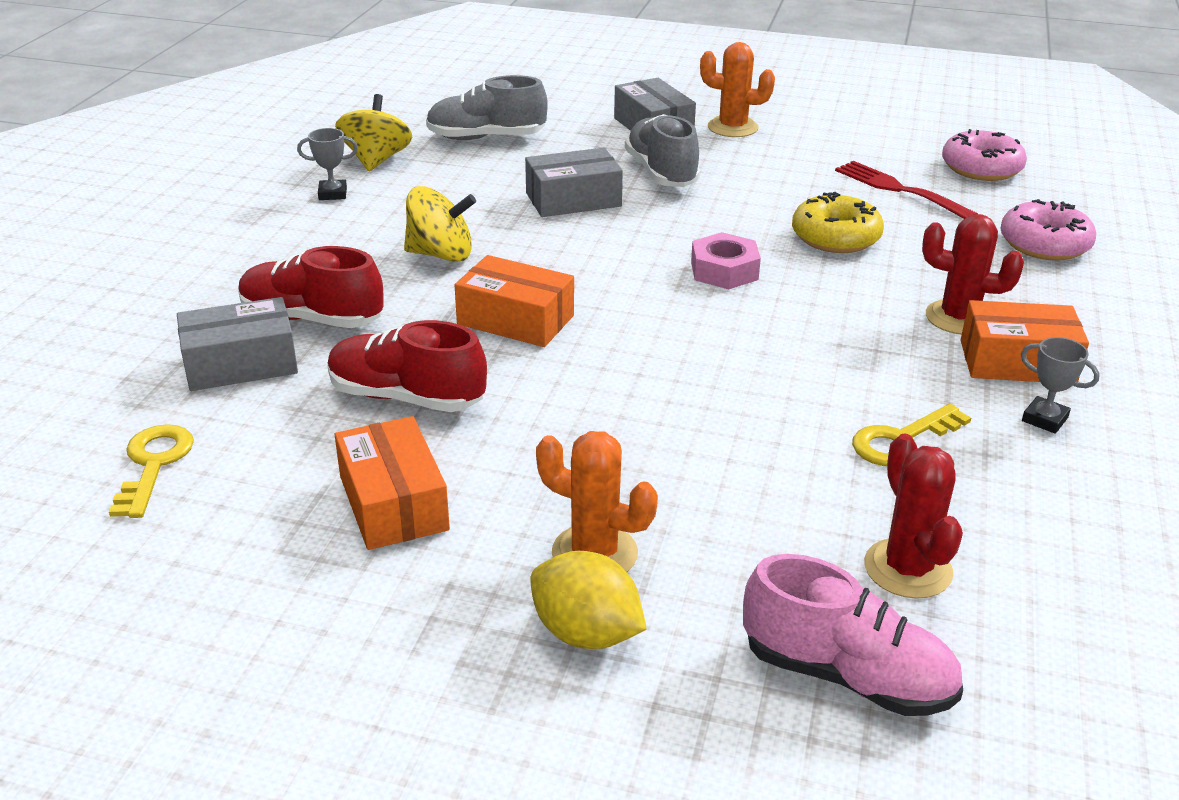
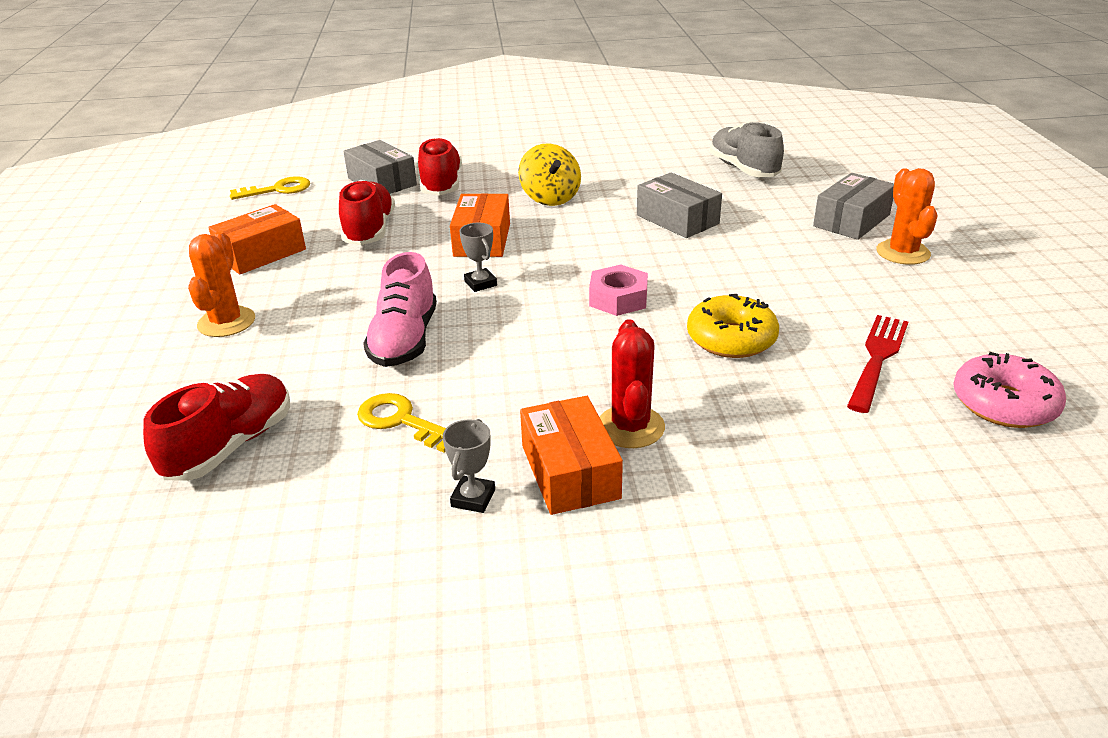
camera: 70 degrees right, 0 degrees up
grey trophy [297,128,358,200] -> grey trophy moved to [459,223,497,292]
yellow spinning top [335,94,412,171] -> none
yellow lemon [531,551,647,649] -> none
grey shoe [625,114,700,187] -> none
pink shoe [743,554,963,716] -> pink shoe moved to [363,252,437,367]
red cactus [864,433,963,599] -> red shoe [143,374,290,481]
pink donut [1000,199,1096,261] -> none

